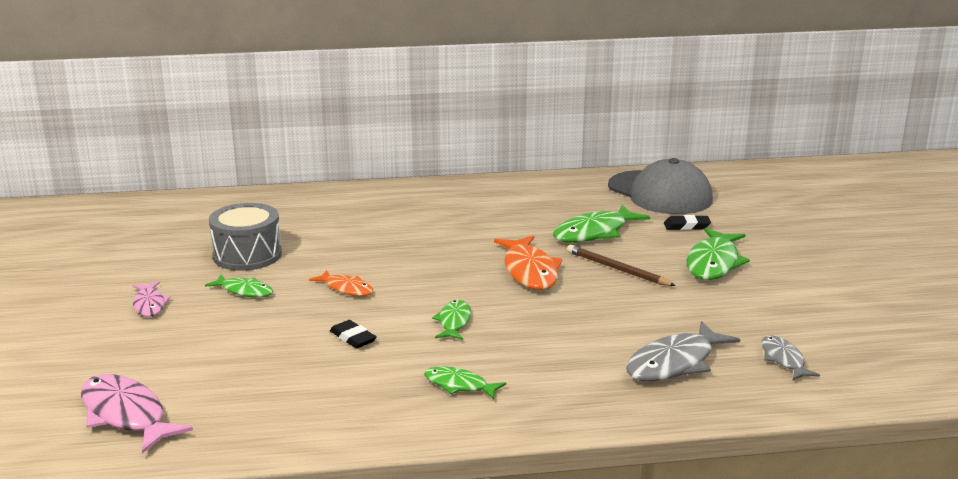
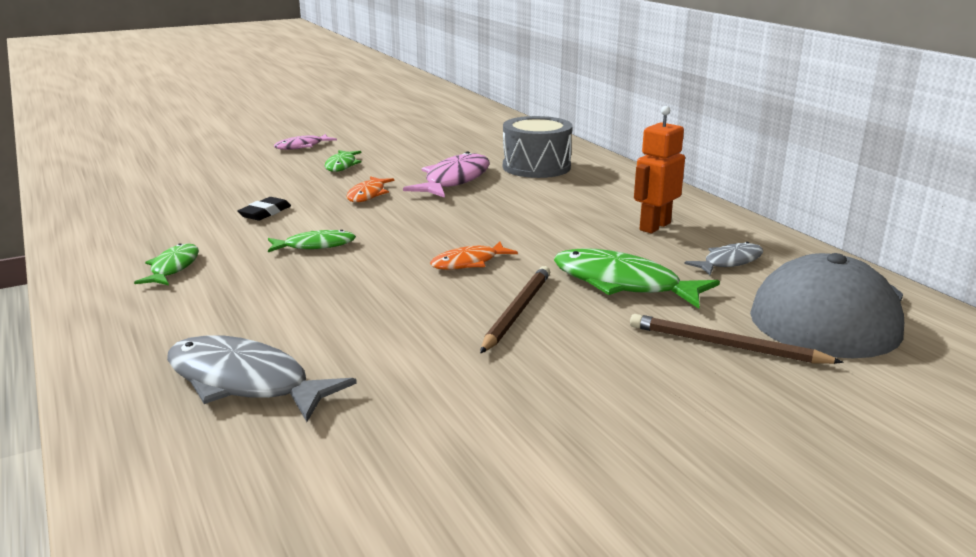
camera: 70 degrees right, 0 degrees up
pink fish [81,374,193,454] -> pink fish moved to [403,151,490,198]
grey drum [209,203,282,271] -> grey drum moved to [503,116,573,178]
orange fish [494,236,562,290] -> orange fish [430,241,518,270], size x0.58
black eraser [664,215,711,230] -> brown pencil [630,314,843,364]
green fish [686,228,750,280] -> none
grey fish [762,335,820,380] -> grey fish moved to [685,242,763,275]
none -> orange robot [634,106,685,233]

